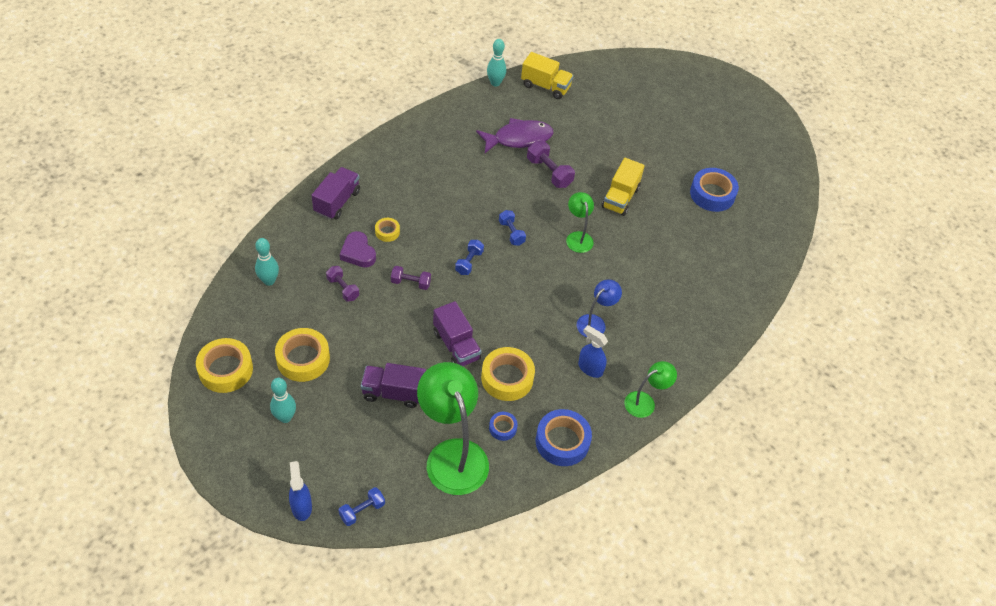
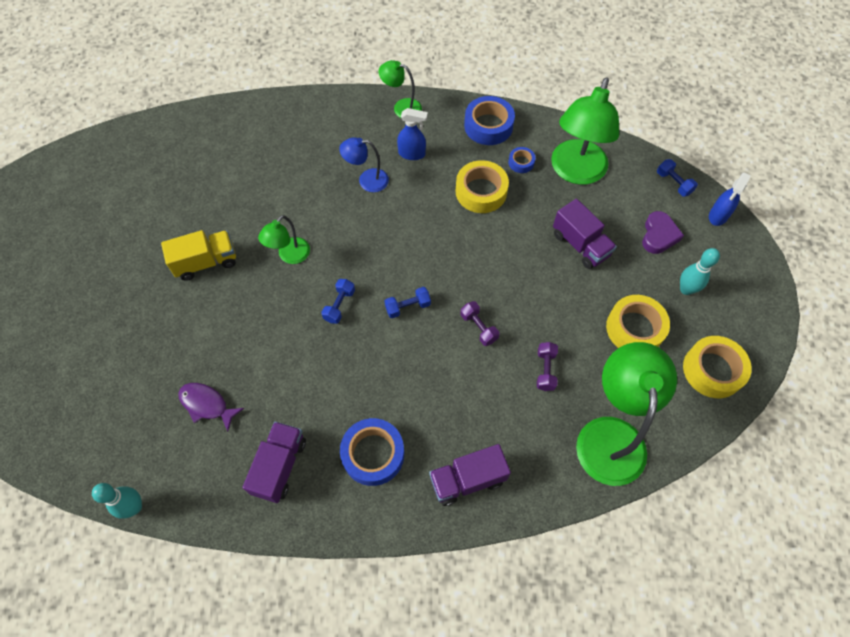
camera: 130 degrees left, 10 degrees up
turquoise bowling pin [255,238,279,286] -> green lamp [576,342,677,486]
blue dumbbell [339,487,385,526] -> blue dumbbell turned 45 degrees clockwise [657,159,698,197]
purple heart [340,231,376,268] -> purple heart moved to [642,211,684,254]
yellow tape [375,218,400,242] -> none
purple truck [433,301,481,366] -> purple truck moved to [242,421,306,503]
purple fish [476,118,553,153] -> purple fish [178,383,244,432], size x0.65
yellow truck [521,52,574,99] -> none
purple dumbbell [527,141,575,188] -> none
blue spray bottle [578,325,608,378] -> blue spray bottle turned 75 degrees counterclockwise [397,108,428,160]
blue tape [690,168,739,212] -> blue tape moved to [340,418,404,486]

